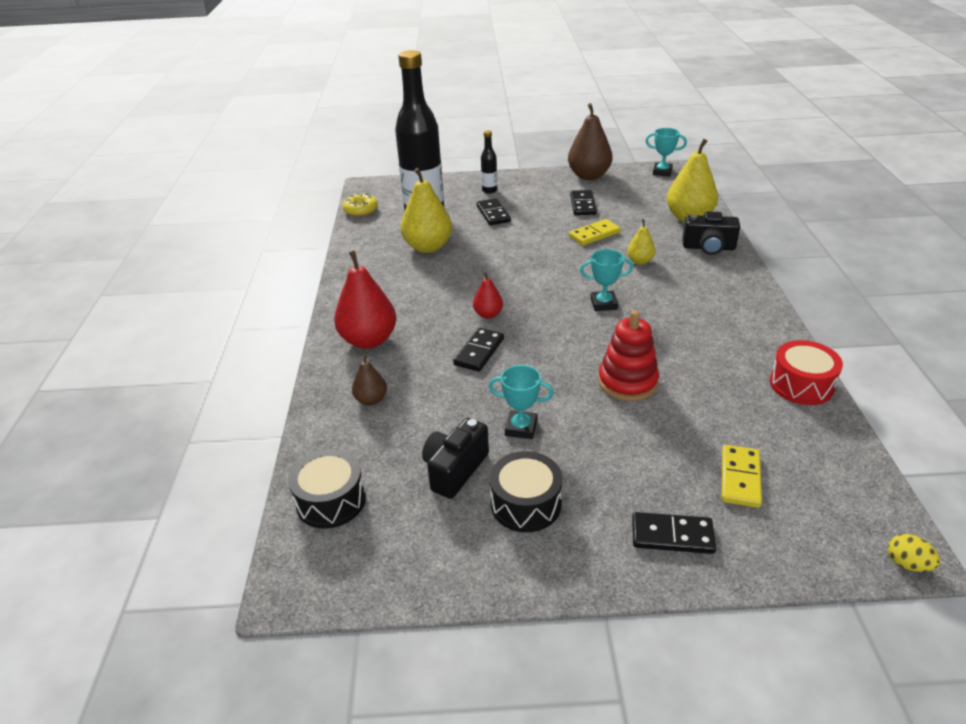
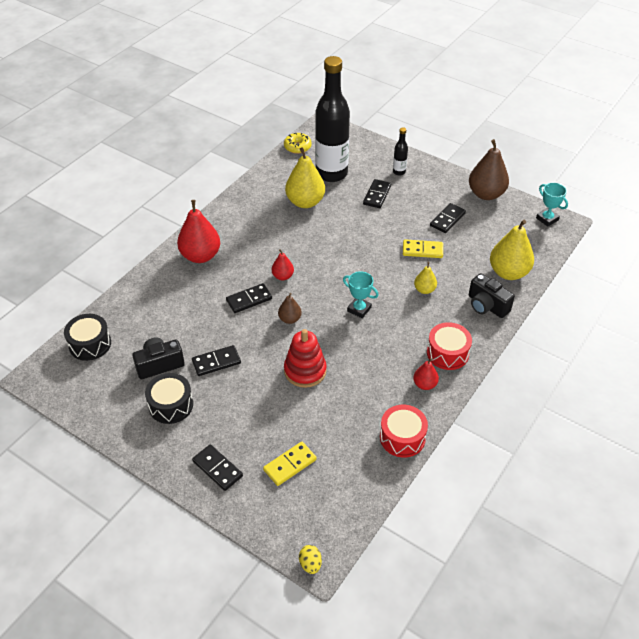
camera: 35 degrees right, 10 degrees up
brown pear [352,354,387,405] -> brown pear moved to [278,293,302,324]
turquoise trophy [488,365,554,439] -> black domino [192,345,241,376]
none -> red pear [413,358,439,390]
none -> red drum [427,322,472,370]

